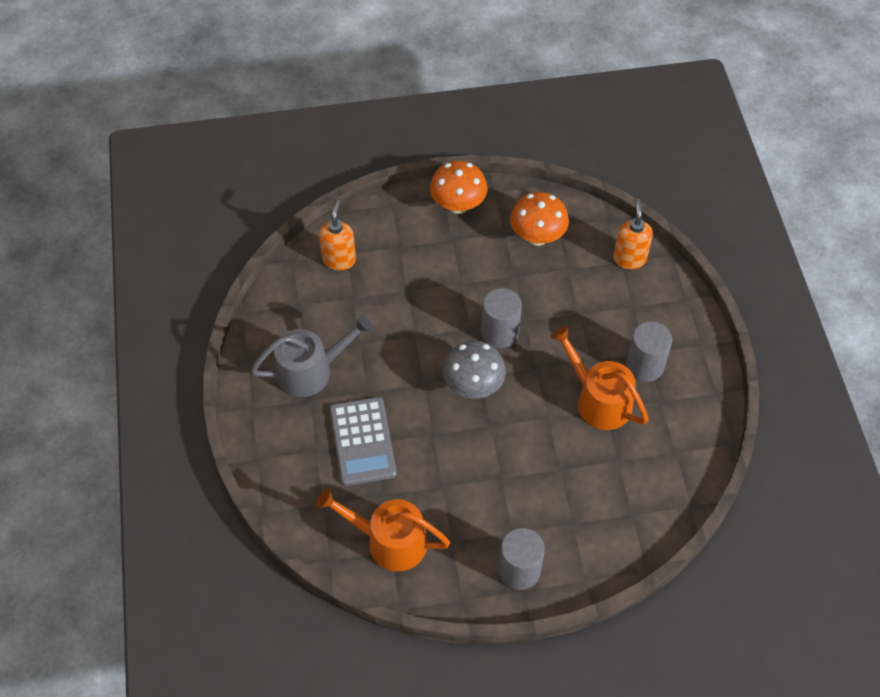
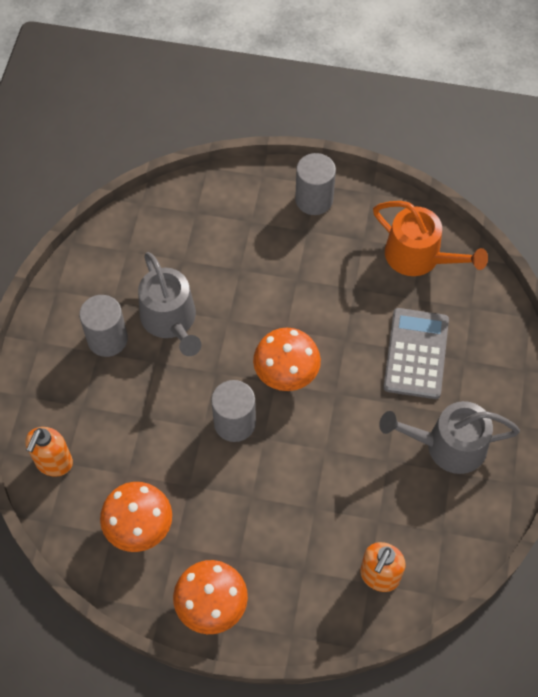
camera: 160 degrees left, 5 degrees up
grey mushroom [443,340,506,399] -> orange mushroom [253,328,321,391]
orange watering can [550,326,649,430] -> grey watering can [138,252,201,356]

